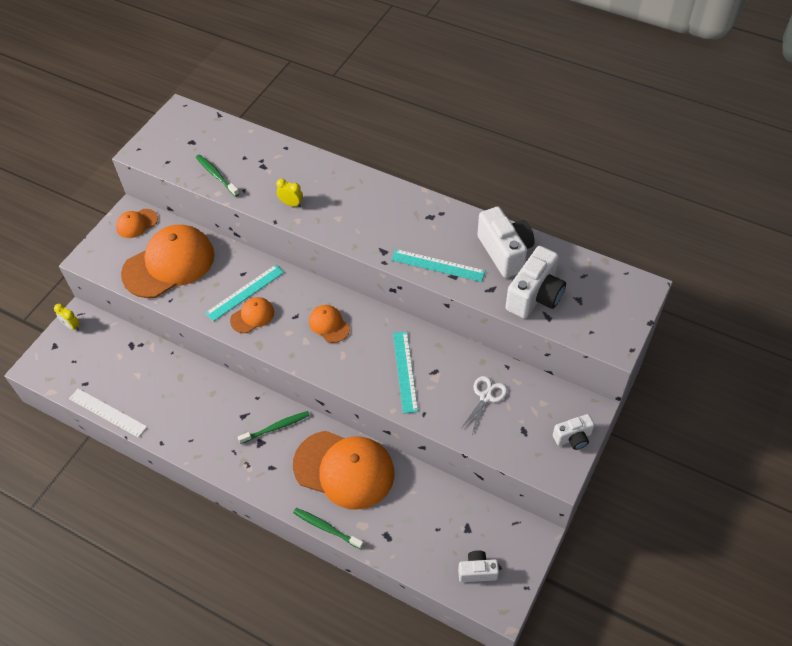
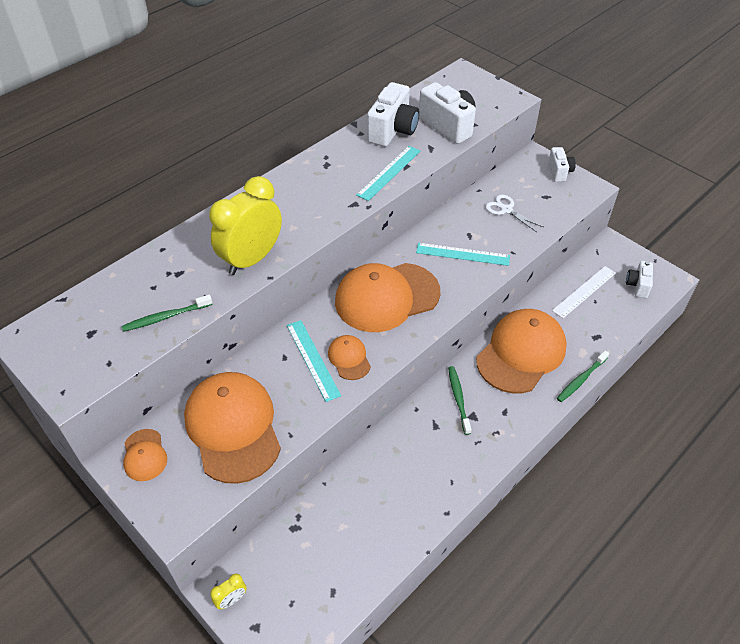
camera: 75 degrees left, 5 degrees down
white ruler [69,389,147,438] -> white ruler moved to [552,266,616,318]
yellow clock [276,179,303,207] -> yellow clock [209,176,282,275], size x2.40
orange cap [309,305,350,343] -> orange cap [335,263,441,332], size x2.17
white camera [477,207,535,278] -> white camera turned 120 degrees clockwise [367,82,419,147]

